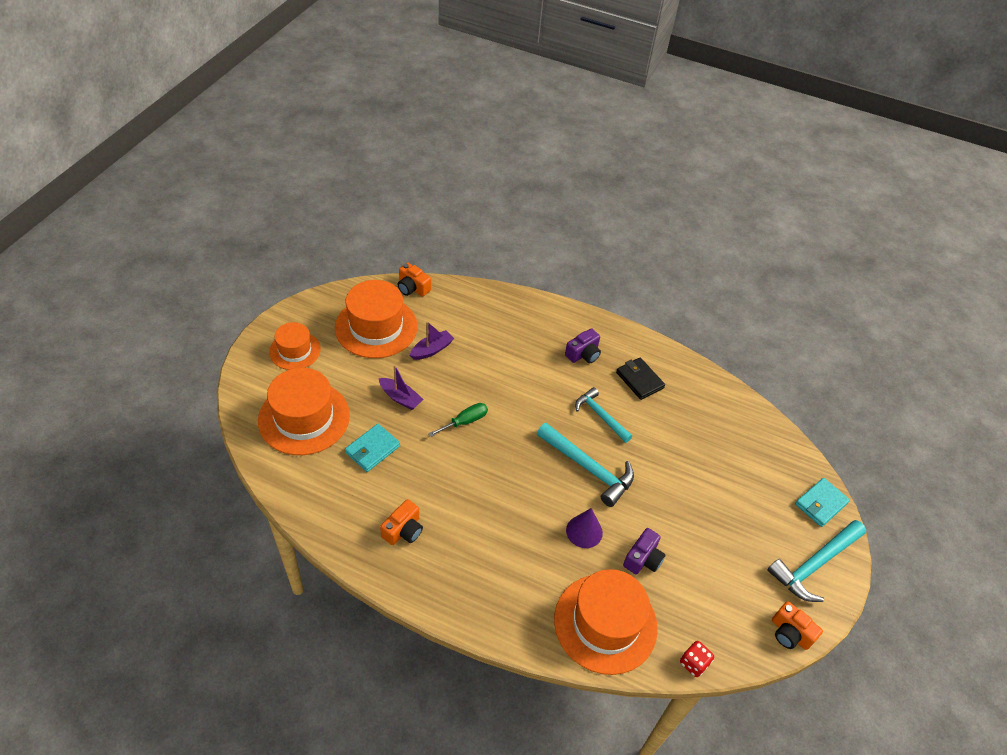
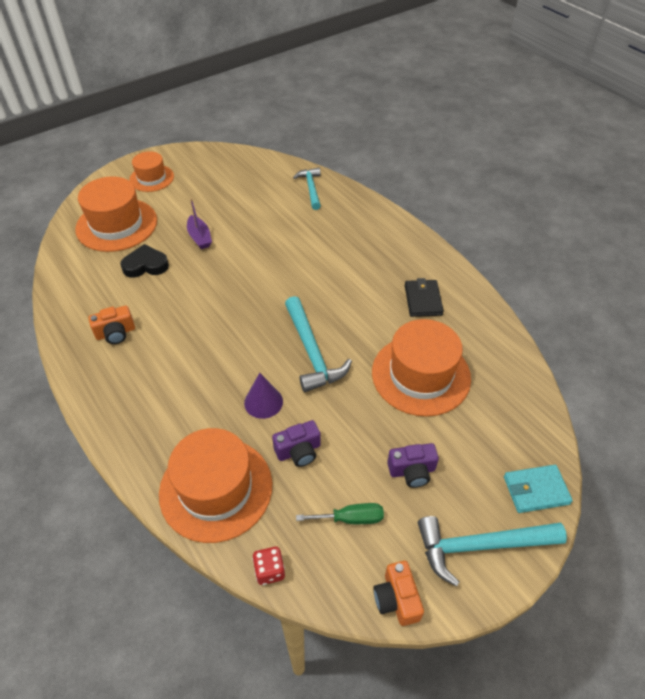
camera: 35 degrees right, 0 degrees up
orange hat [335,280,418,358] -> orange hat moved to [372,319,471,417]
turquoise wallet [345,424,400,472] -> black heart [120,244,169,278]
orange camera [397,263,431,297] -> none
purple boat [409,321,454,360] -> none
green screwdriver [428,403,488,437] -> green screwdriver moved to [296,503,384,524]
purple camera [565,328,601,363] -> purple camera moved to [387,443,439,488]
turquoise hammer [575,387,632,443] -> turquoise hammer moved to [293,168,321,210]

